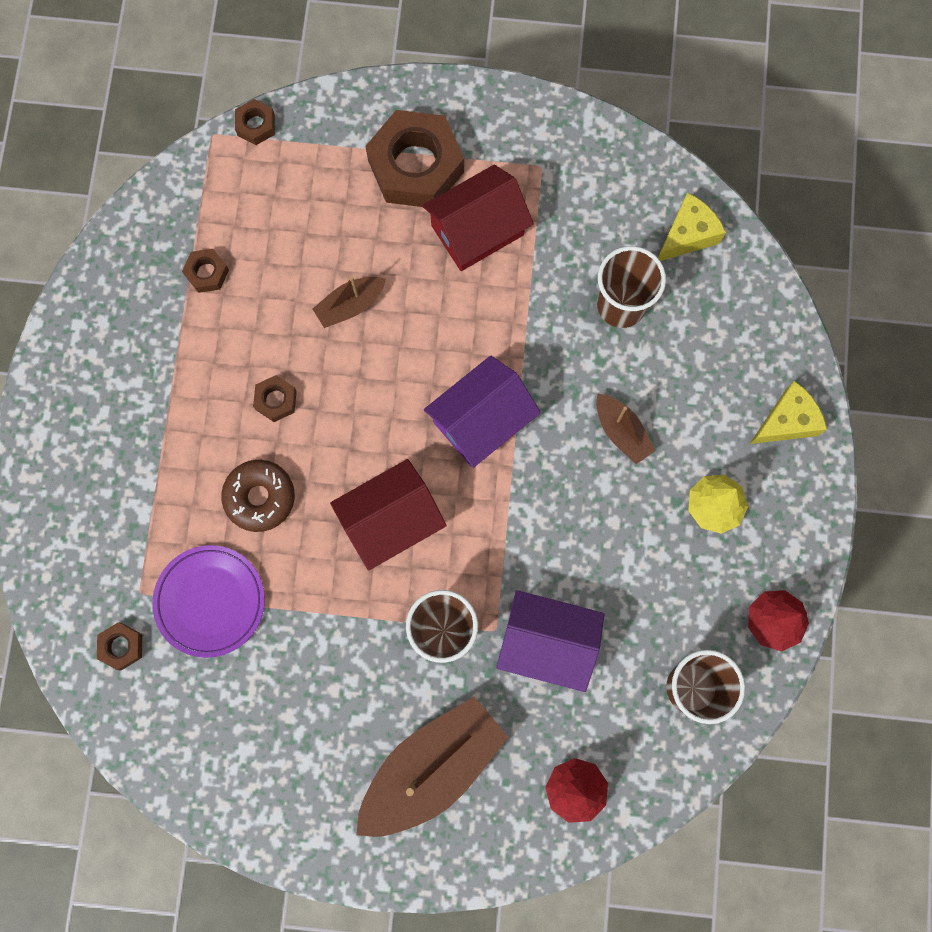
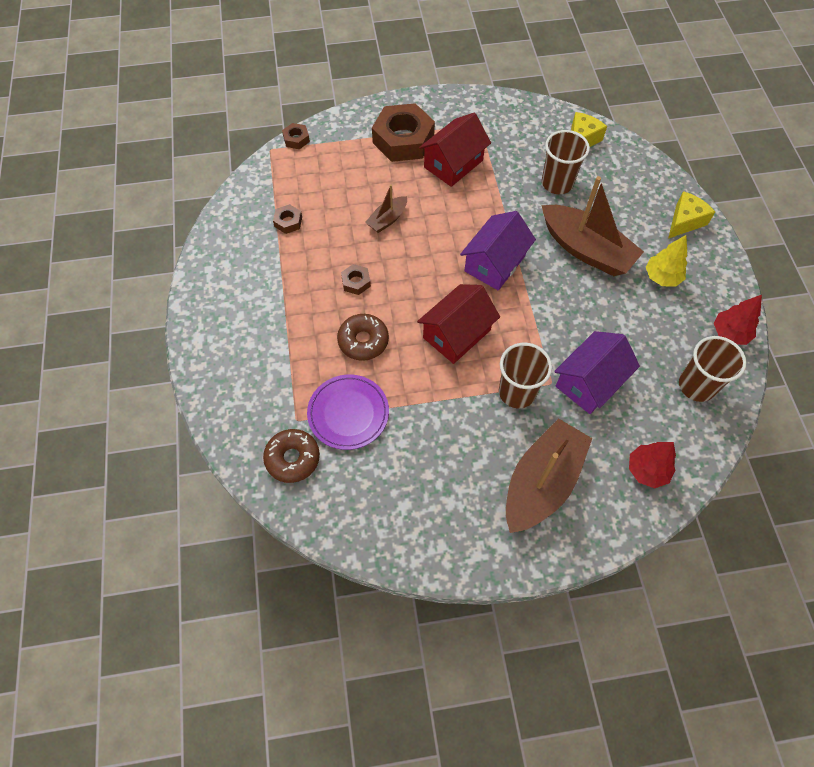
camera: 15 degrees left, 15 degrees down
brown nut [97,622,142,671] -> brown donut [263,429,320,483]
purple house [496,590,604,692] -> purple house turned 45 degrees counterclockwise [554,331,640,414]
brown boat [596,394,656,464] -> brown boat [542,176,644,276], size x2.04

